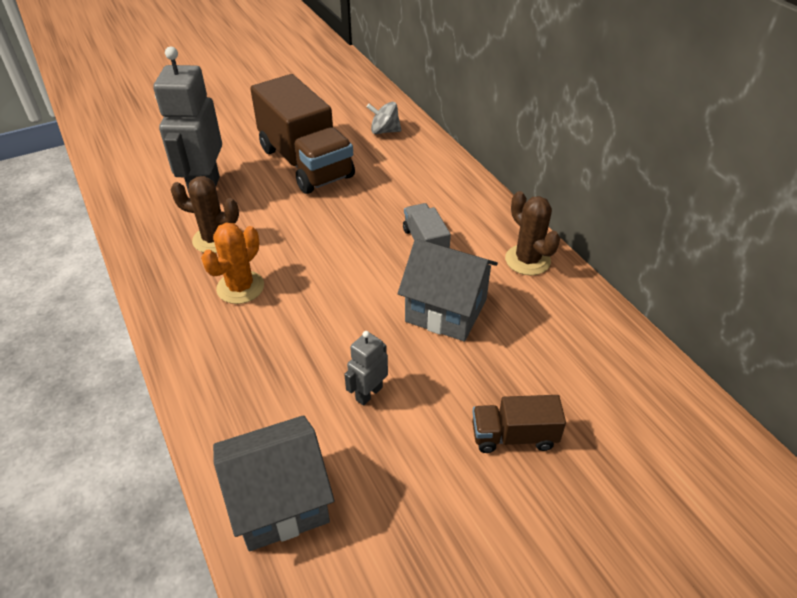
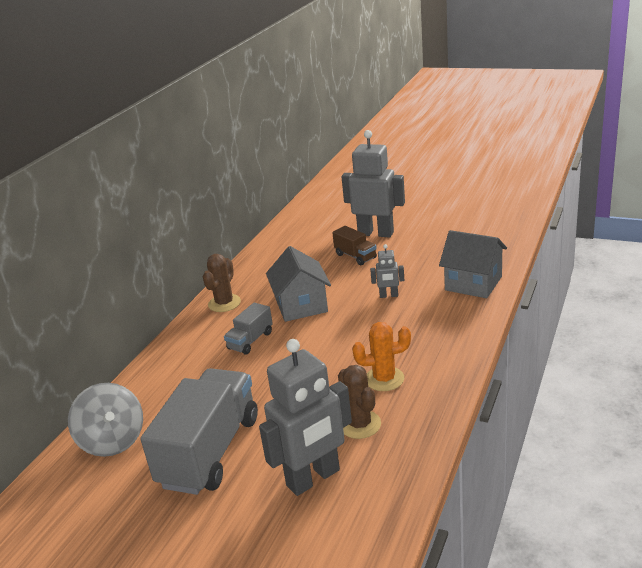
camera: 125 degrees left, 15 degrees down
brown truck [250,74,355,194] -> grey truck [141,368,258,495]
grey spinning top [367,102,401,134] -> grey spinning top [68,383,143,457], size x1.68
none -> grey robot [342,130,405,237]

